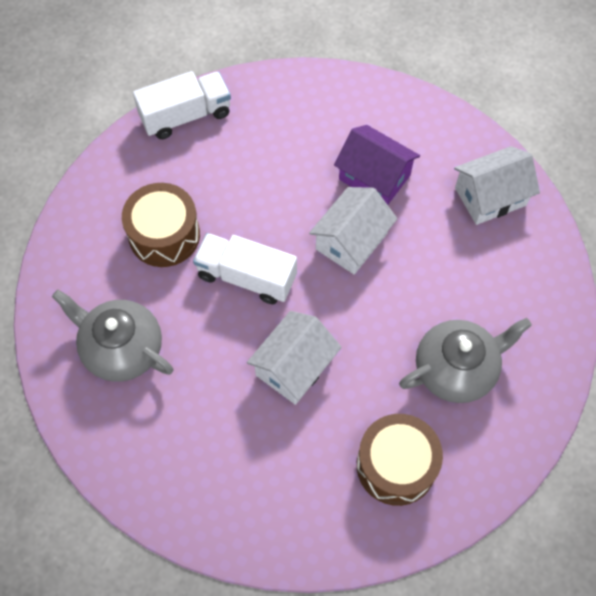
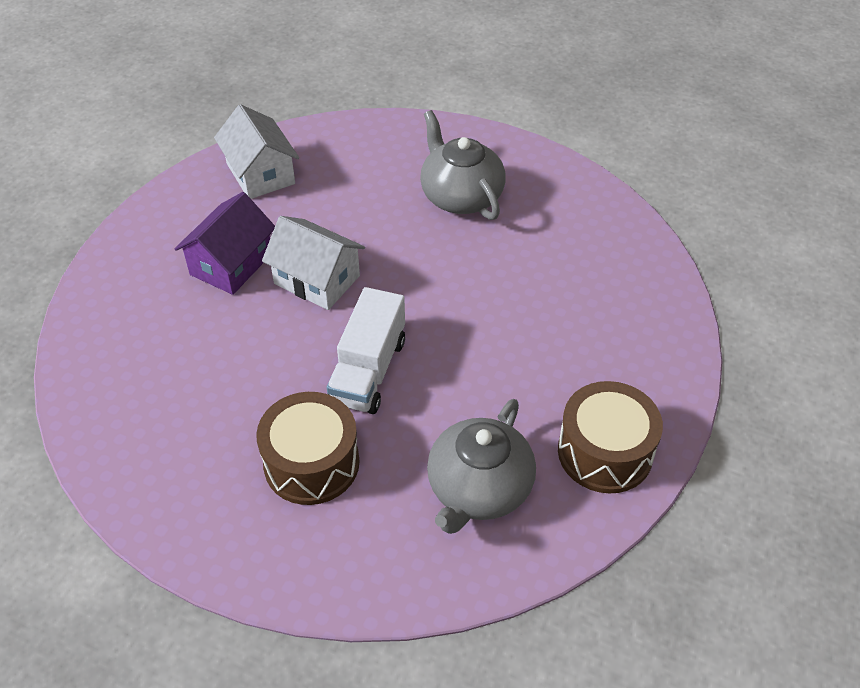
camera: 95 degrees left, 15 degrees down
white truck [133,71,231,139] -> none
white house [247,311,342,405] -> none
brown drum [357,414,443,506] -> brown drum moved to [558,381,663,493]

